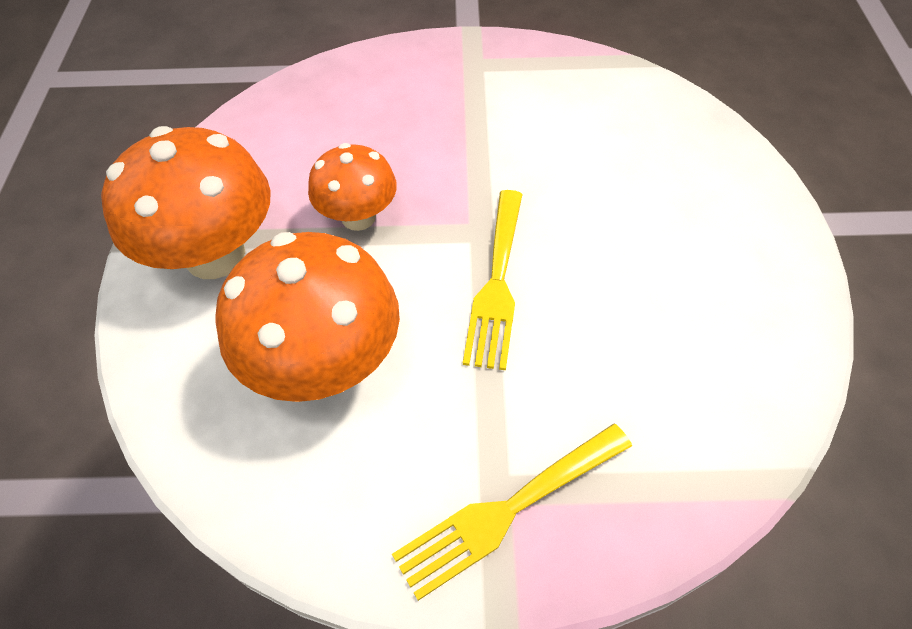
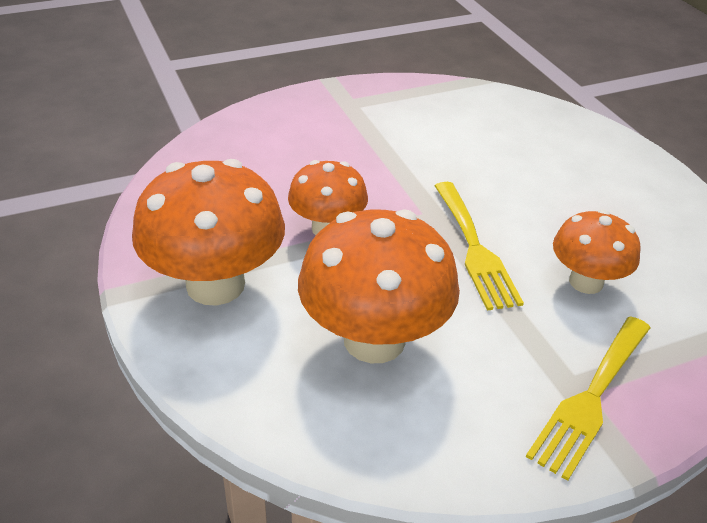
camera: 25 degrees left, 15 degrees down
none -> orange mushroom [553,210,641,294]

